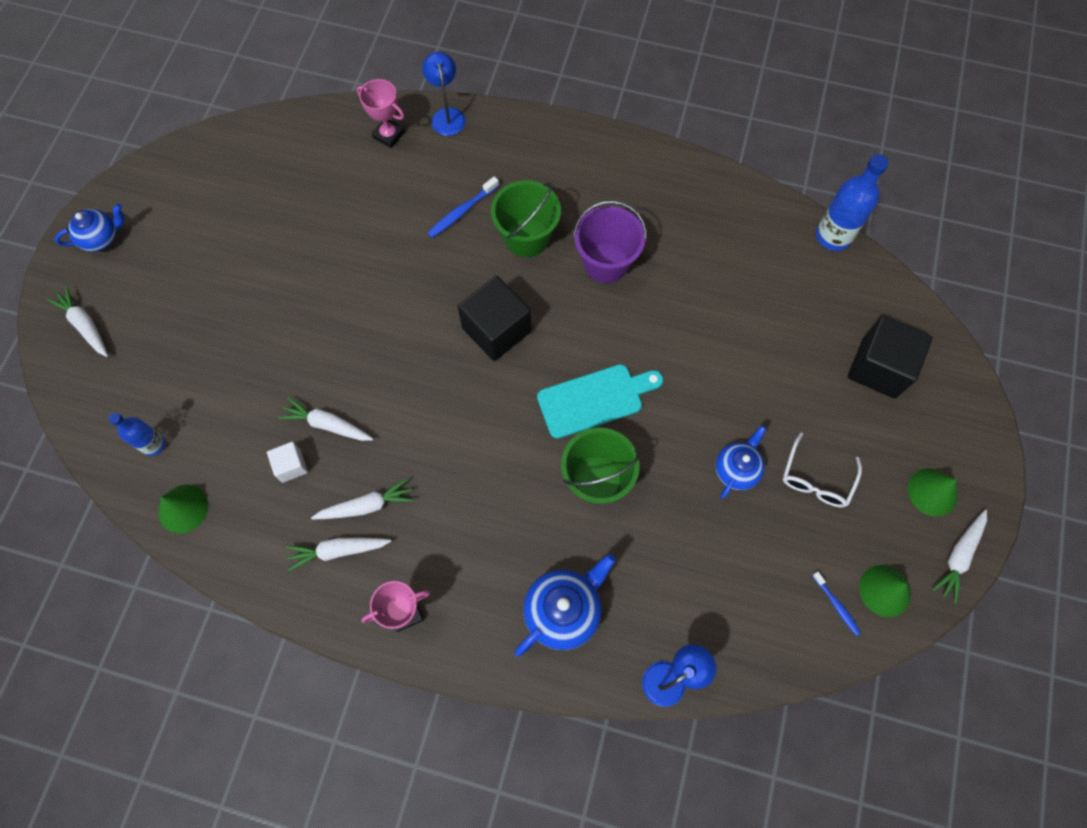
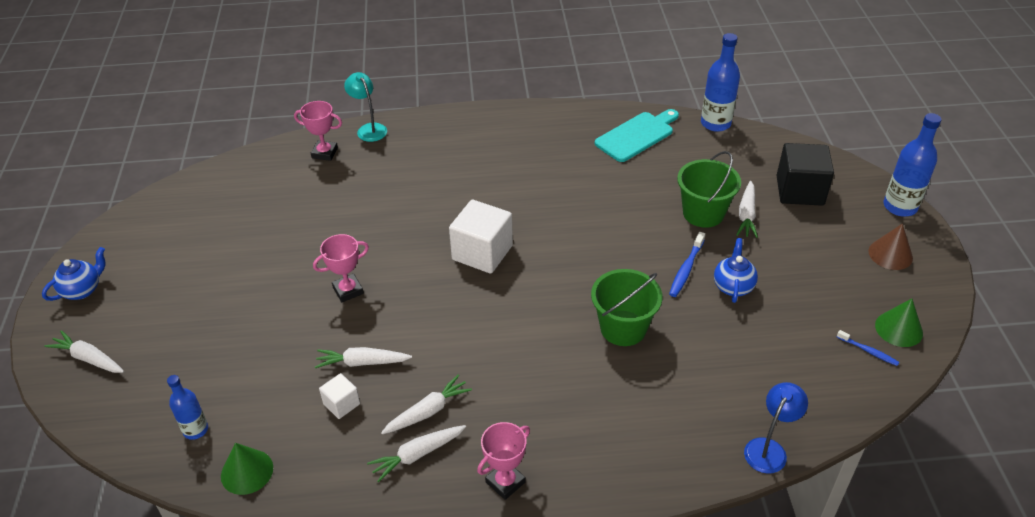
camera: 20 degrees left, 25 degrees down
blue lamp [422,52,466,136] -> turquoise lamp [344,72,387,142]
blue toothbrush [427,176,499,238] -> blue toothbrush moved to [669,232,705,297]
black cube [458,276,531,361] -> white cube [449,199,513,274]
green bucket [491,180,561,257] -> green bucket moved to [677,151,741,228]
blue teapot [515,554,616,657] -> none
turquoise cutting board [537,364,663,439] -> turquoise cutting board moved to [595,109,679,162]
purple bucket [573,200,647,283] -> none
white glasses [783,432,862,507] -> none
green cone [908,468,958,517] -> brown cone [868,224,913,270]
white carrot [932,510,987,604] -> white carrot moved to [736,181,758,238]
none -> pink trophy [313,234,369,302]
none -> blue bottle [884,113,941,217]

